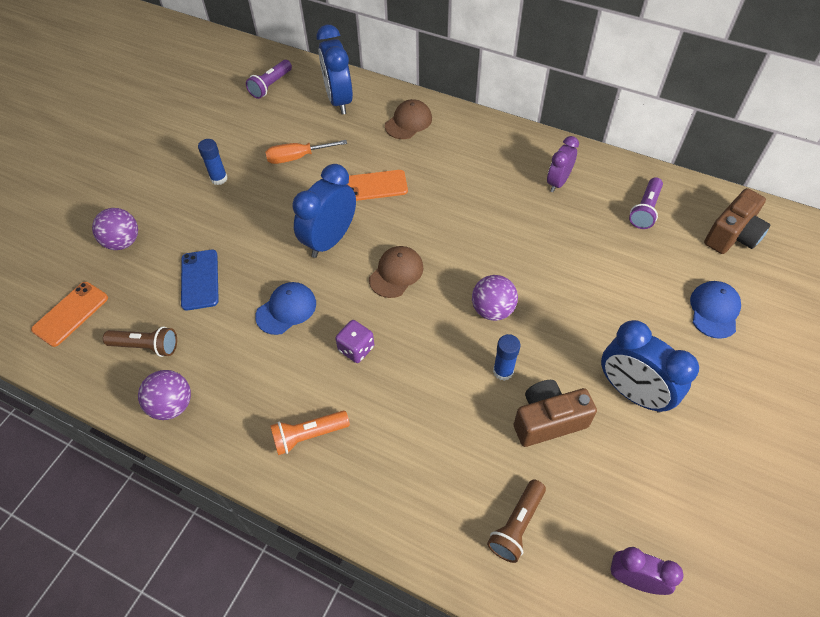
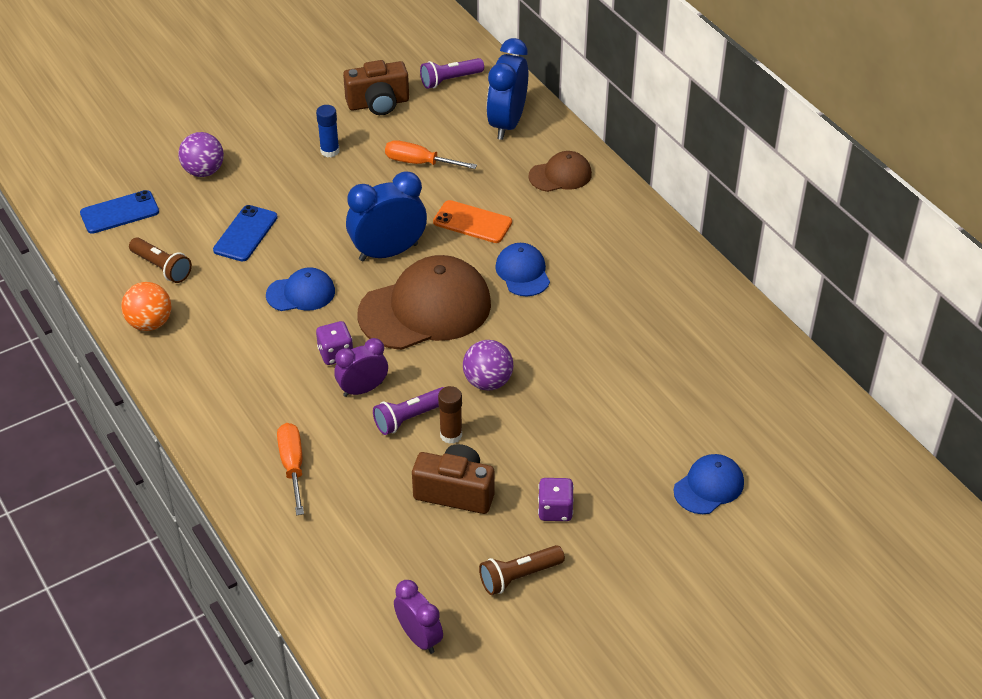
camera: 30 degrees right, 10 degrees down
orange phone [31,282,108,347] -> blue phone [80,190,159,234]
purple ball [138,370,191,420] -> orange ball [121,282,171,331]
orange flashlight [270,411,350,455] -> none
brown cap [369,246,424,298] -> brown cap [357,255,491,350], size x1.96
brown flashlight [487,479,546,563] -> brown flashlight moved to [479,545,565,595]
blue glue stick [493,334,520,381] -> brown glue stick [438,386,462,444]
purple clock [547,136,579,192] -> purple clock moved to [334,338,388,397]
blue clock [601,320,699,413] -> purple dice [538,478,574,521]
purple flashlight [629,177,663,229] -> purple flashlight moved to [373,387,444,435]
brown camera [704,188,770,254] -> brown camera moved to [343,60,409,115]
none -> orange screwdriver [277,423,304,515]
none -> blue cap [495,243,550,296]

